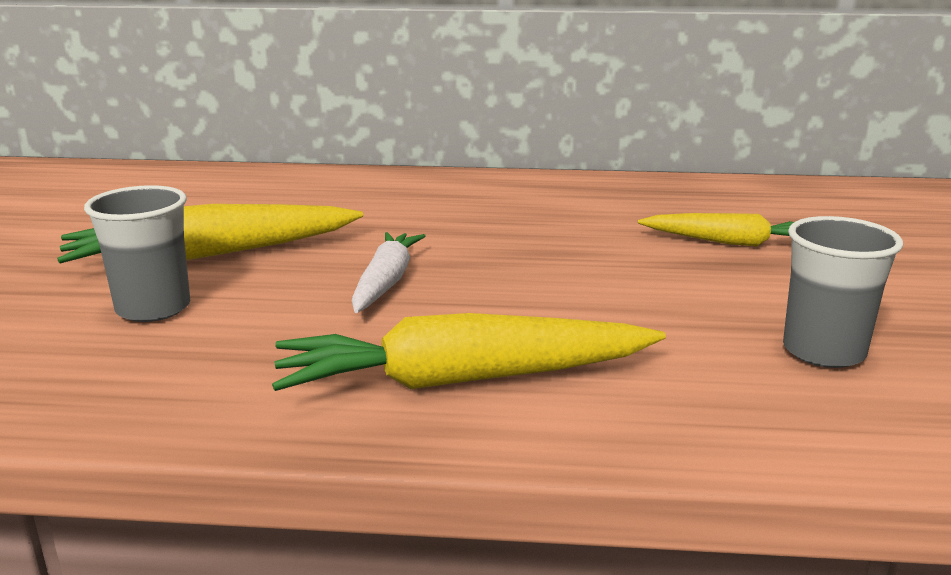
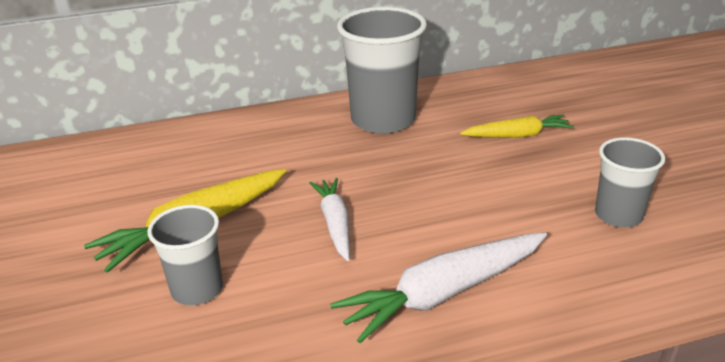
camera: 20 degrees left, 10 degrees up
yellow carrot [272,313,666,391] -> white carrot [330,232,547,343]
none -> grey cup [337,7,427,134]

